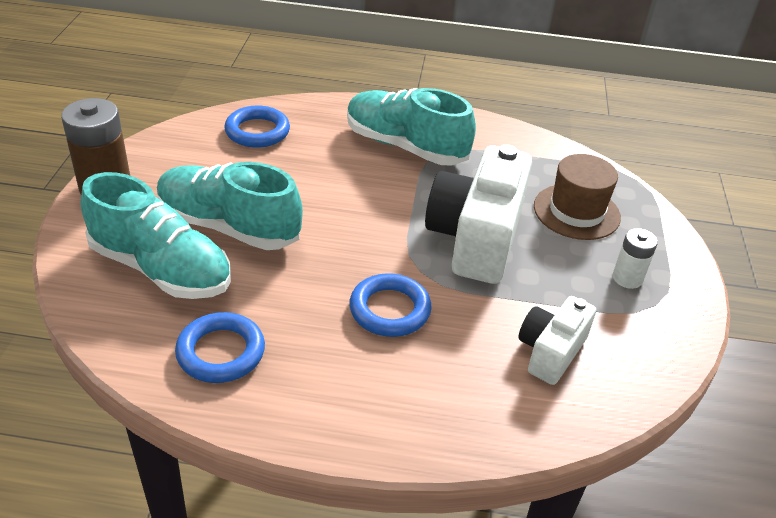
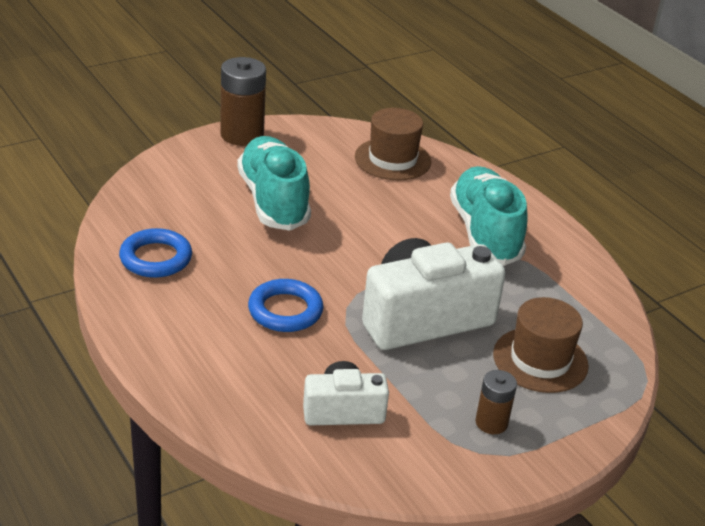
camera: 50 degrees right, 5 degrees down
turquoise shoe [80,172,231,299] -> none
blue ring [224,106,290,148] -> brown hat [355,108,431,180]
white battery [613,228,658,289] -> brown battery [476,370,517,434]

